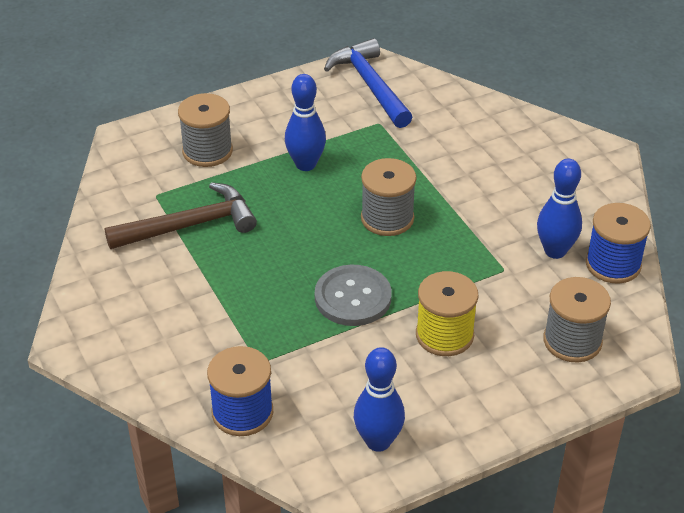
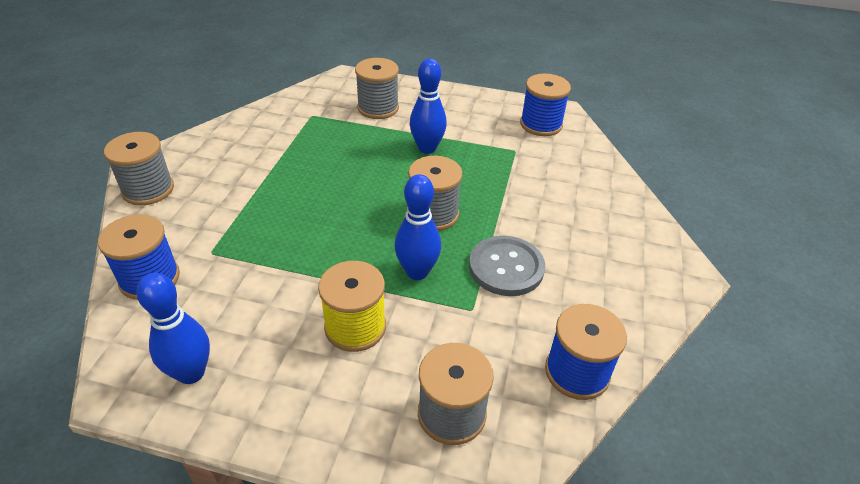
camera: 40 degrees right, 0 degrees up
brown hammer [104,182,257,249] -> none
grey button [315,265,392,326] -> grey button moved to [469,236,545,296]
blue hammer [324,38,412,128] -> blue spool [520,74,571,136]
blue bowling pin [537,159,582,259] -> blue bowling pin moved to [395,174,441,280]
none -> grey spool [104,132,174,206]

